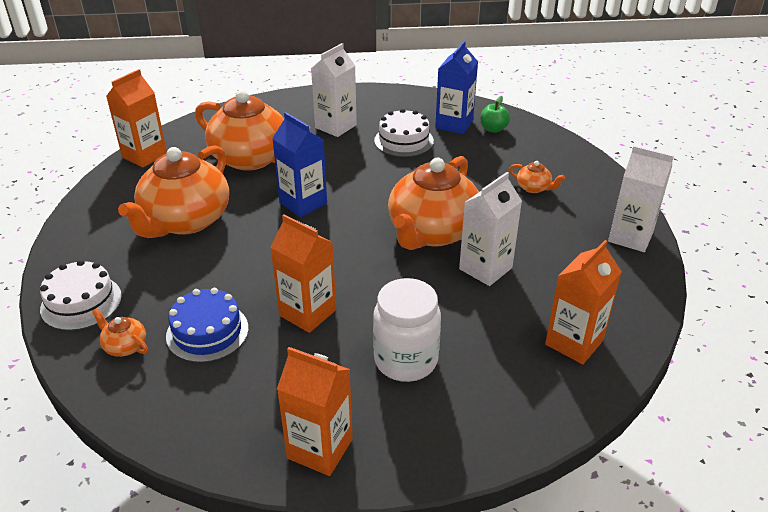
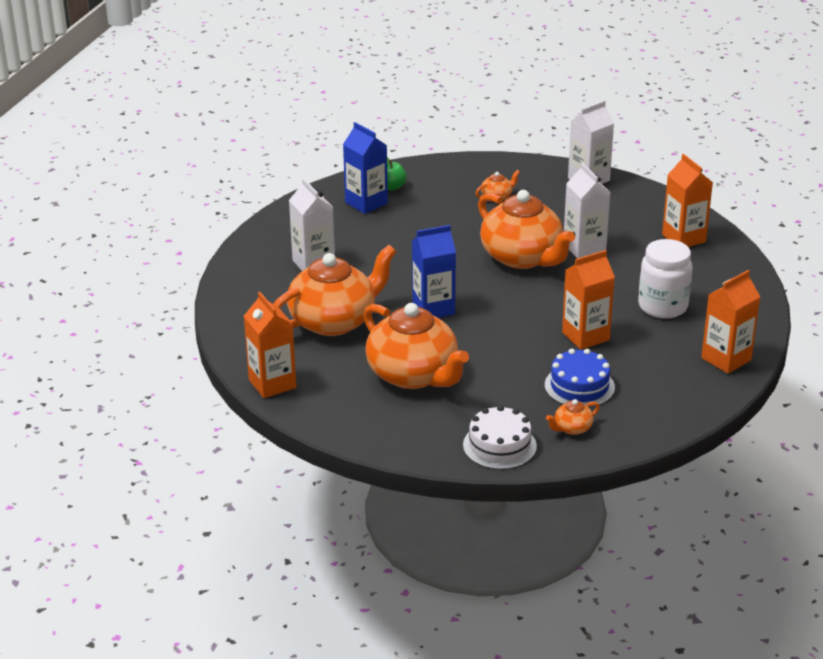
camera: 65 degrees left, 5 degrees down
white cake [374,109,434,157] -> none

